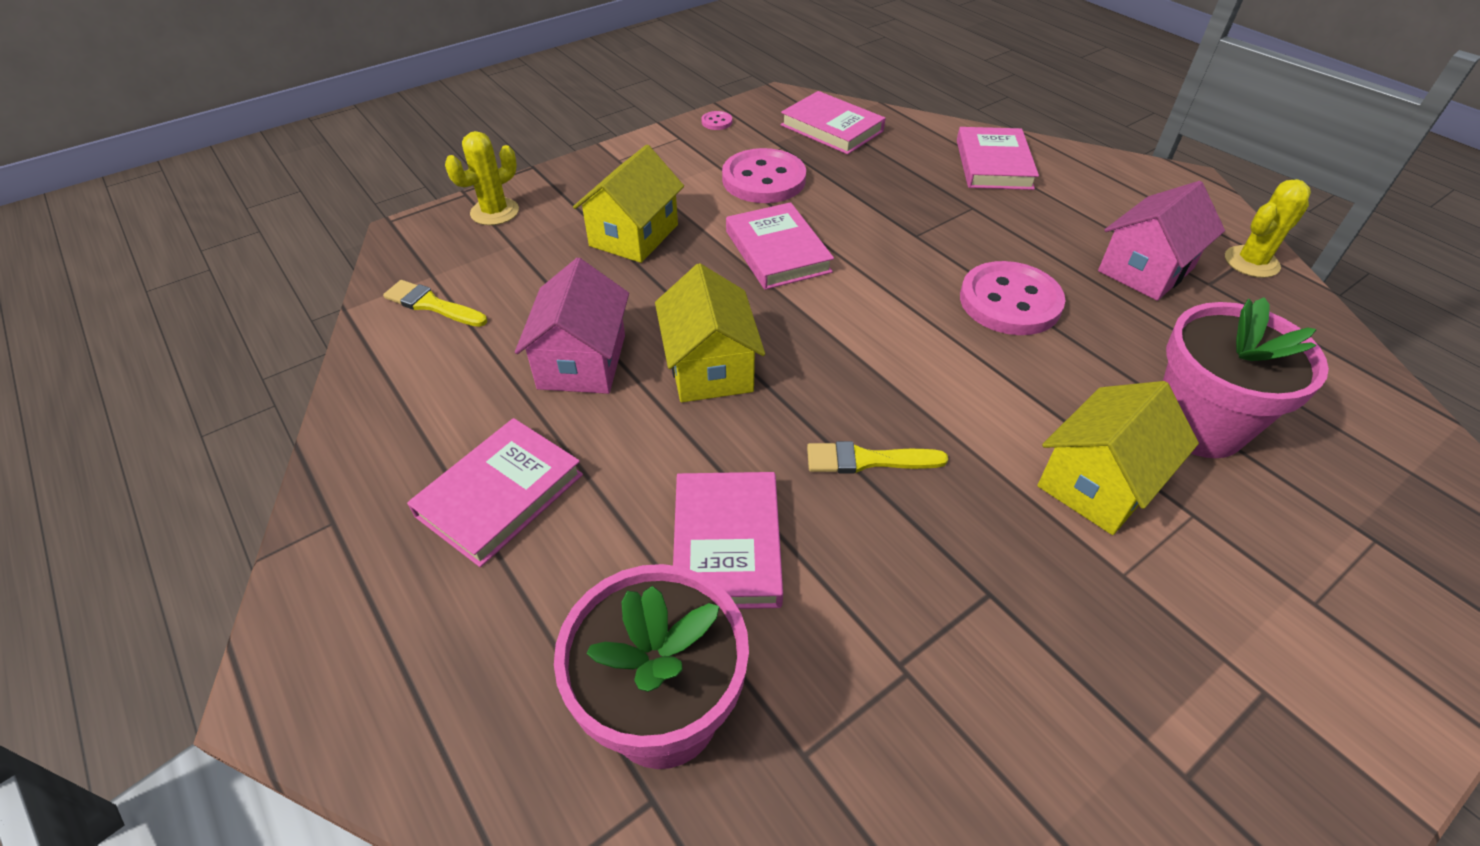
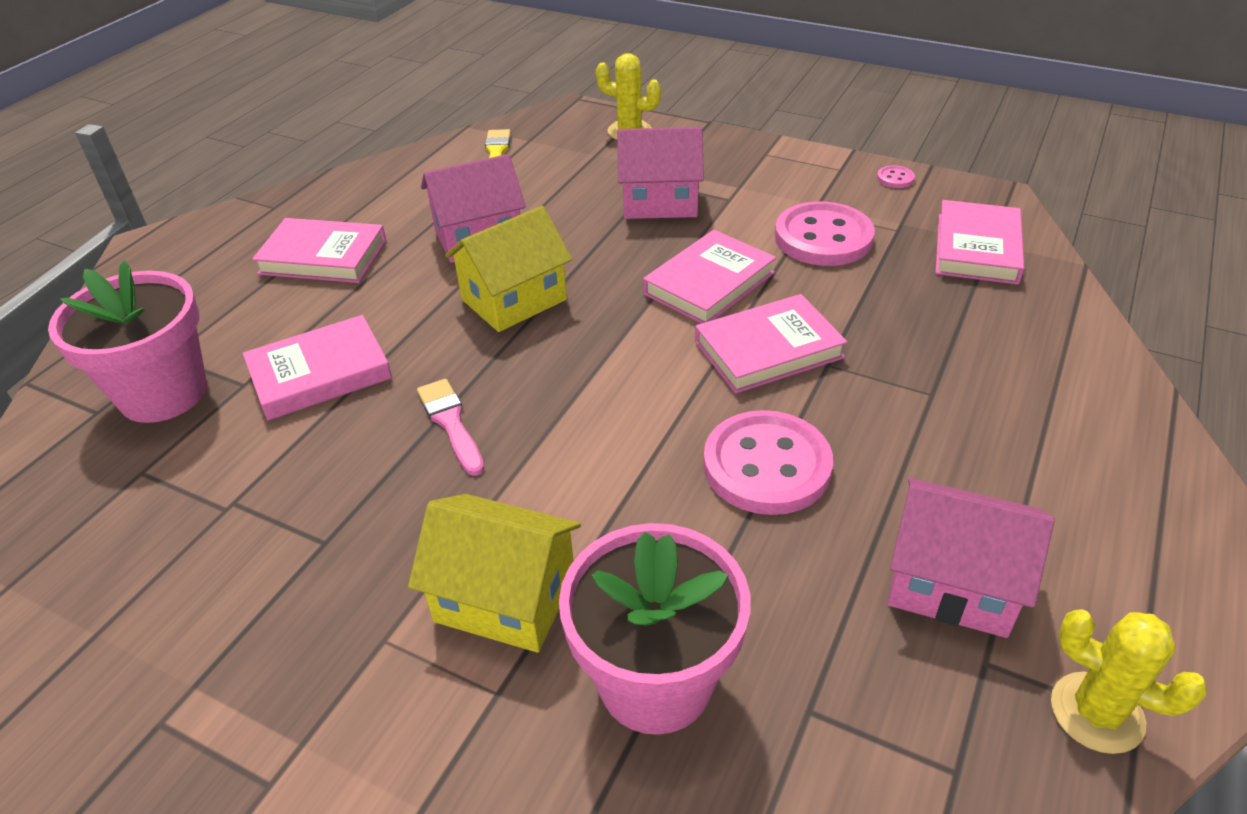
camera: 65 degrees right, 5 degrees down
yellow house [573,145,684,263] -> pink house [617,127,704,219]
yellow brush [807,441,948,473] -> pink brush [417,379,484,476]
pink book [957,127,1039,190] -> pink book moved to [695,294,847,394]

